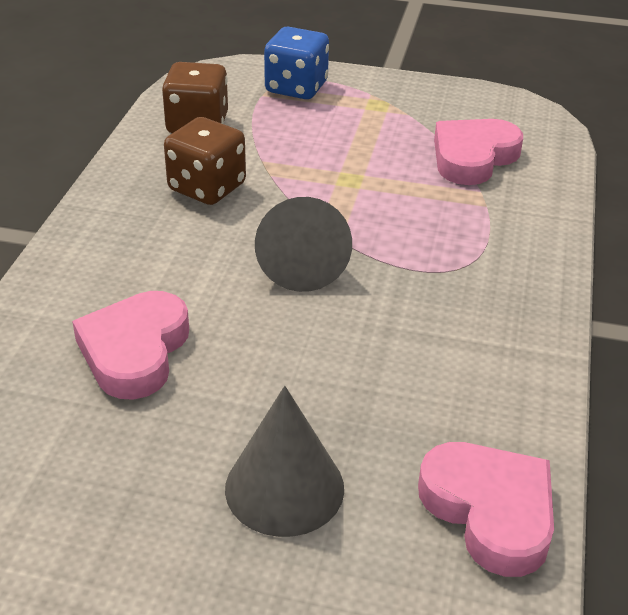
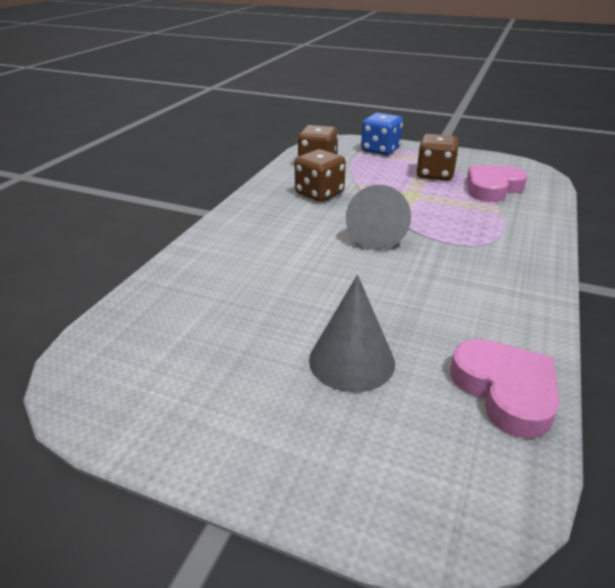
camera: 10 degrees right, 5 degrees down
pink heart [72,291,189,400] -> none
none -> brown dice [416,134,458,180]

